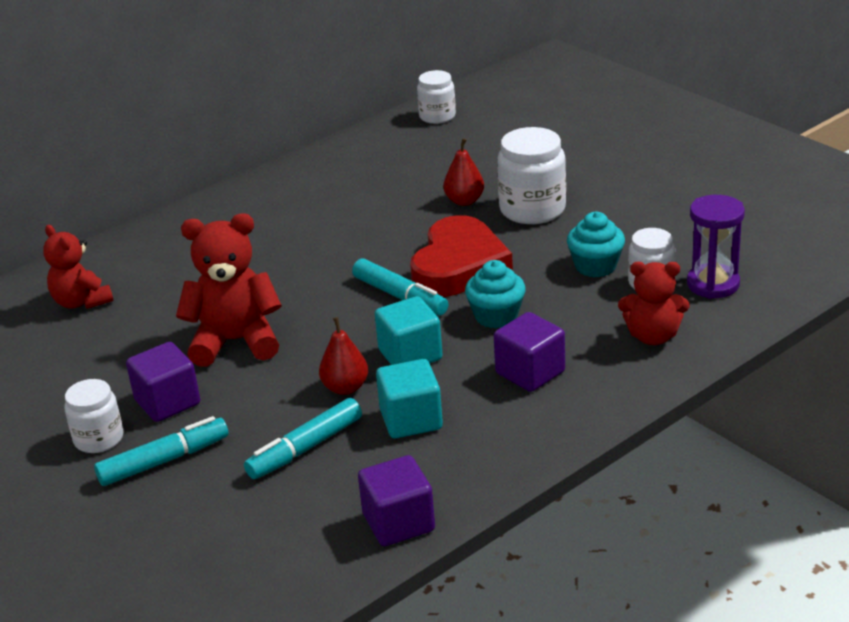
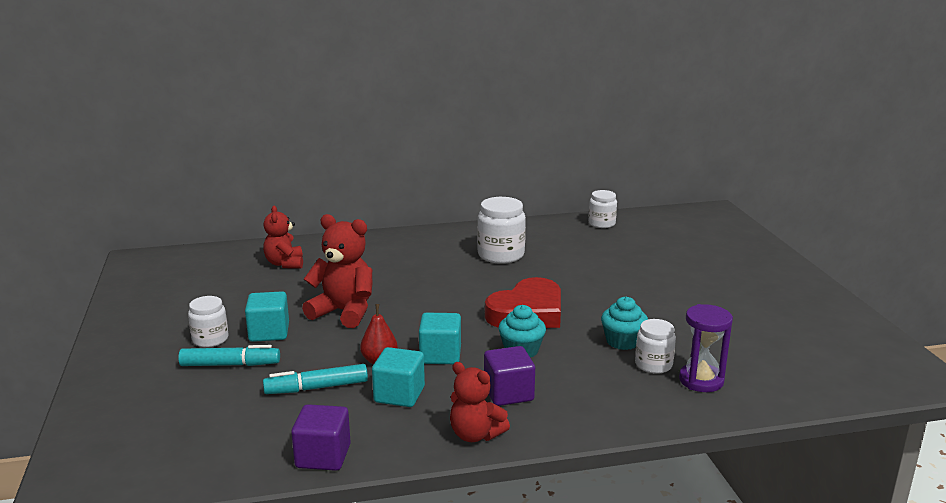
camera: 25 degrees right, 10 degrees down
purple cube [126,342,200,422] -> turquoise cube [245,291,289,342]
turquoise marker [352,258,448,316] -> none
red pear [443,138,484,206] -> none
white jar [497,127,566,224] -> white jar moved to [477,197,526,264]
red teddy bear [618,262,689,345] -> red teddy bear moved to [450,362,510,442]

